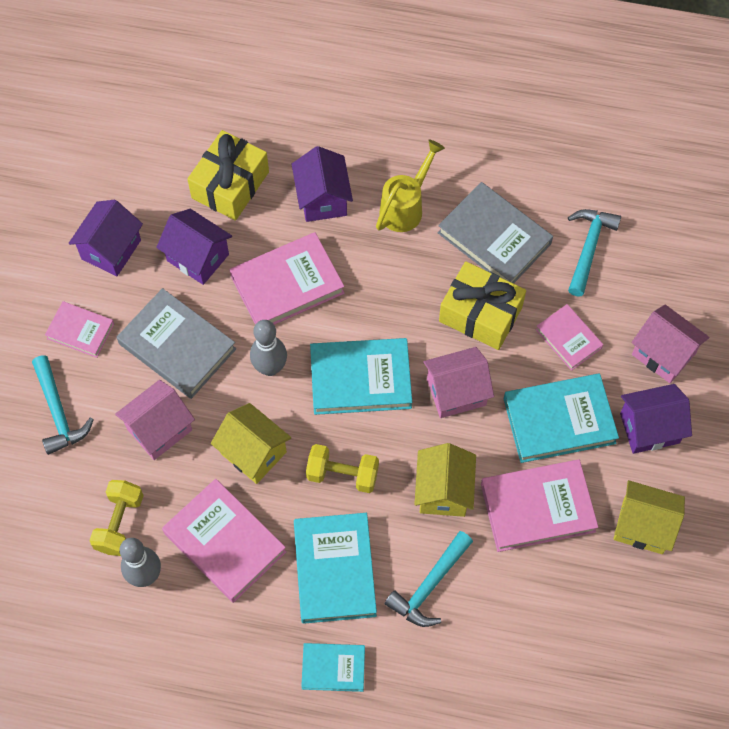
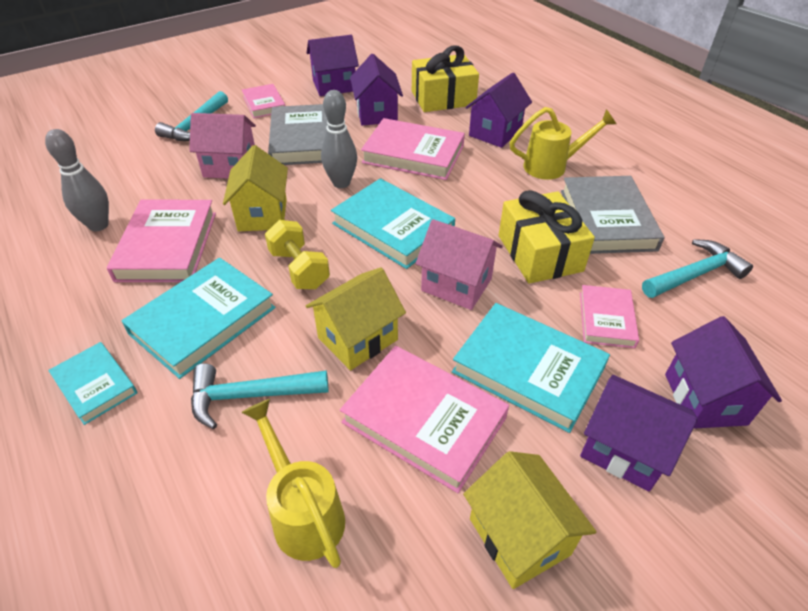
camera: 45 degrees right, 20 degrees down
yellow dumbbell [89,480,144,556] -> none
pink house [631,305,709,383] -> purple house [665,316,782,429]
none -> yellow watering can [241,399,345,568]

